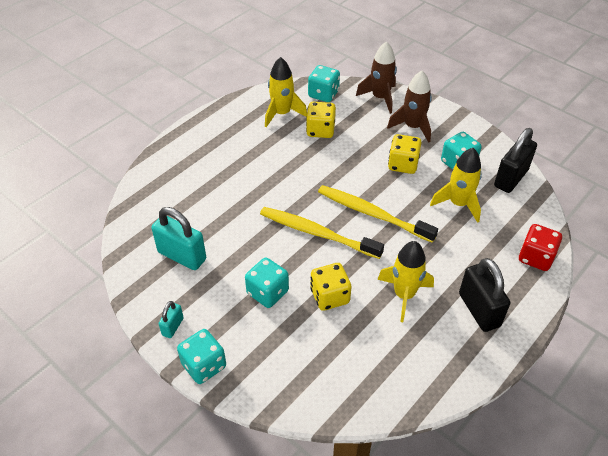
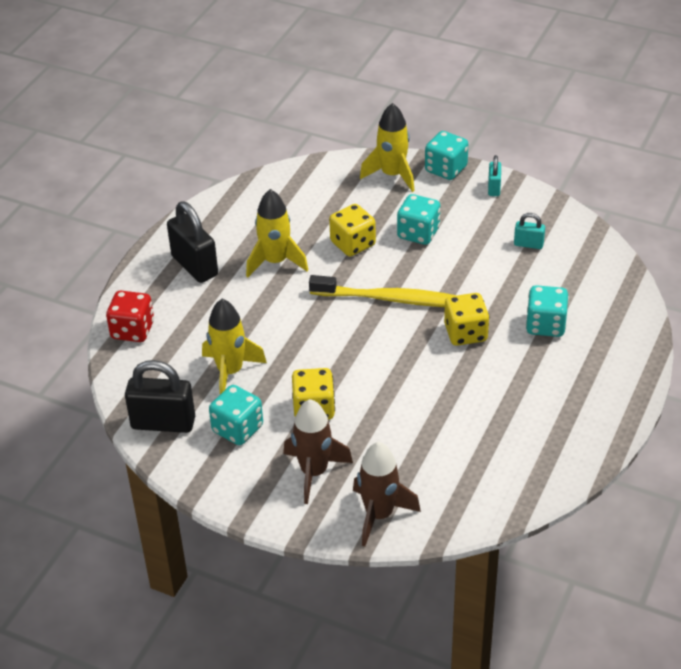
camera: 165 degrees right, 5 degrees down
turquoise padlock [151,207,206,270] -> turquoise padlock [514,213,545,249], size x0.52
yellow rocket [265,57,307,127] -> yellow rocket moved to [360,103,415,192]
yellow dice [306,102,336,138] -> yellow dice moved to [444,293,489,346]
turquoise dice [308,65,340,102] -> turquoise dice moved to [526,285,569,337]
yellow toothbrush [318,185,438,243] -> none
black padlock [494,128,537,193] -> black padlock turned 75 degrees clockwise [125,360,195,433]

